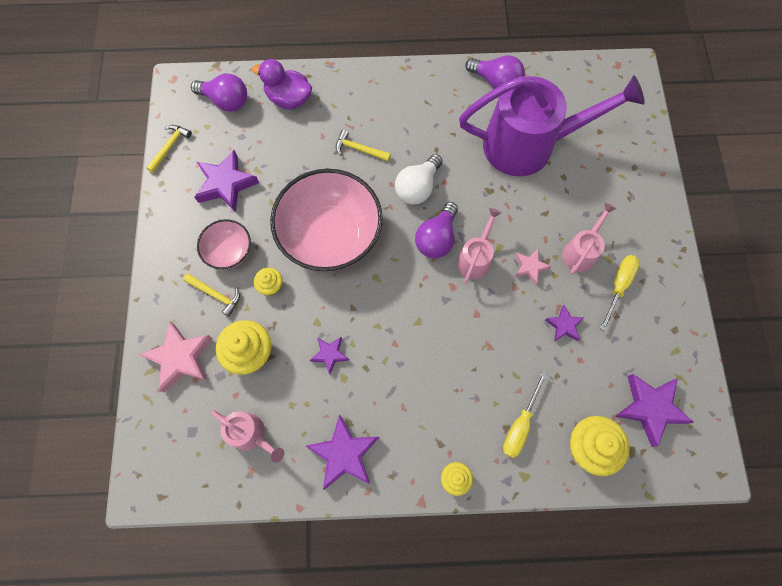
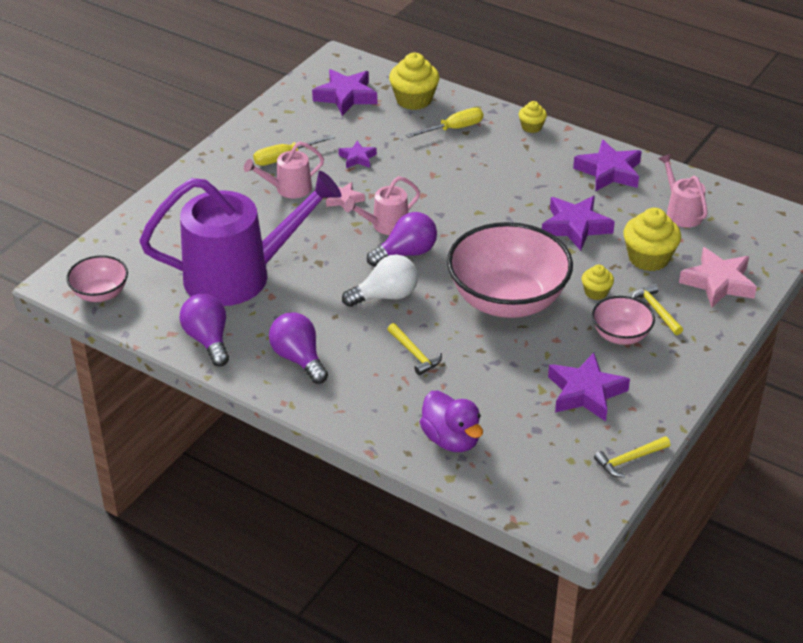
camera: 145 degrees left, 30 degrees down
purple light bulb [191,73,247,112] -> purple light bulb moved to [269,312,328,384]
purple star [310,337,349,374] -> purple star [542,196,615,251], size x1.79
purple watering can [459,75,645,176] -> purple watering can turned 135 degrees clockwise [139,171,341,306]
none -> pink bowl [66,255,128,302]

